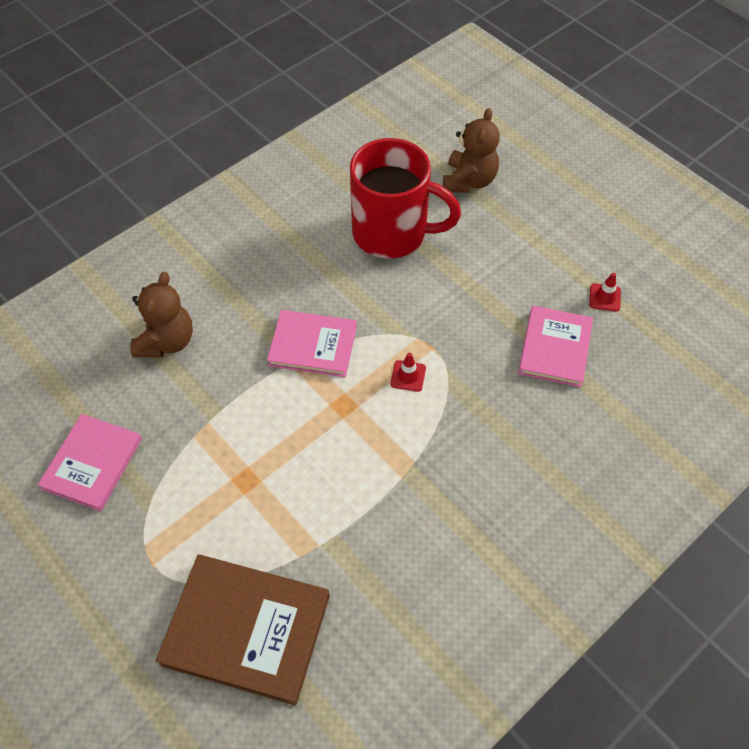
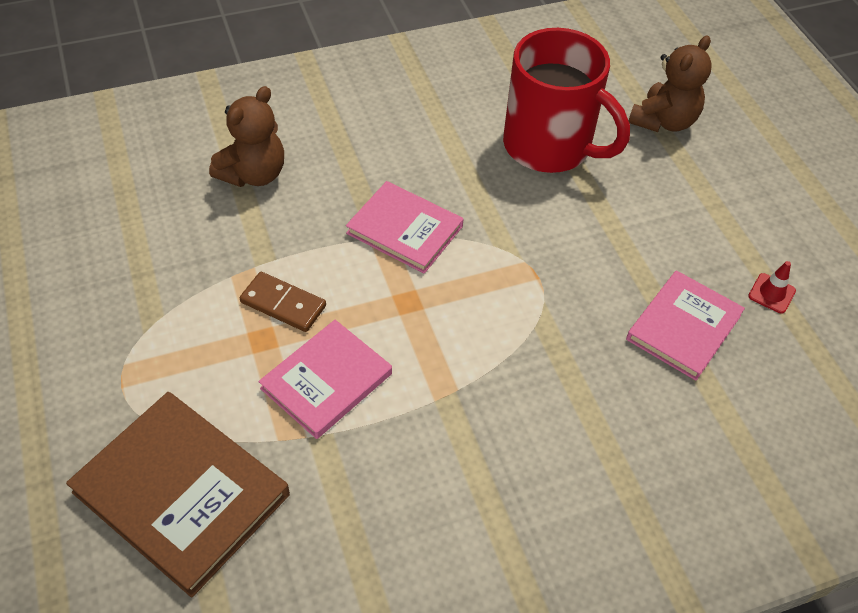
camera: 20 degrees right, 5 degrees down
pink book [38,414,142,511] -> pink book moved to [259,320,392,439]
red traffic cone [390,353,426,392] -> none
none -> brown domino [240,272,326,332]

